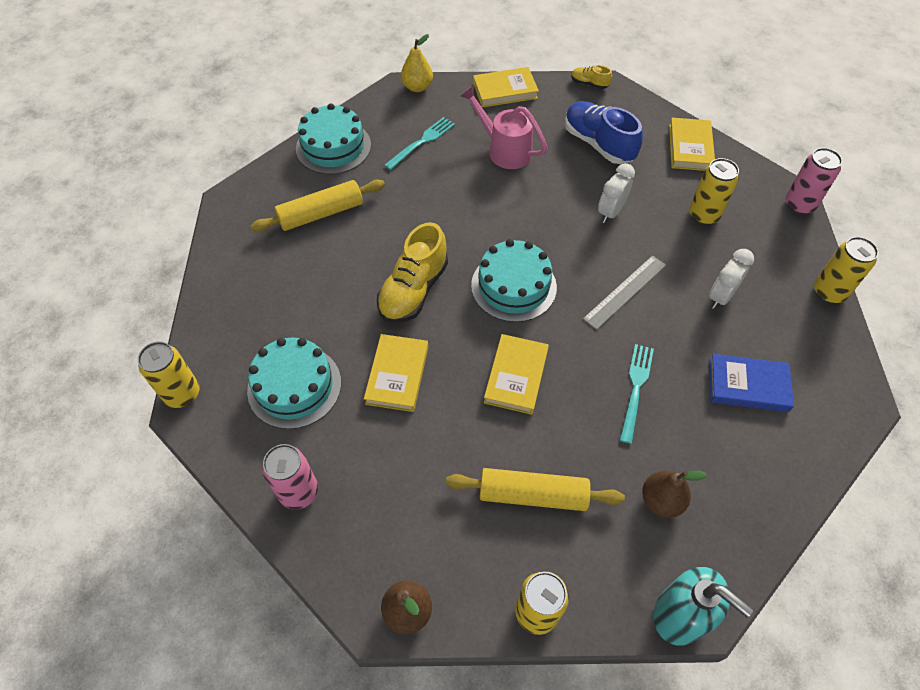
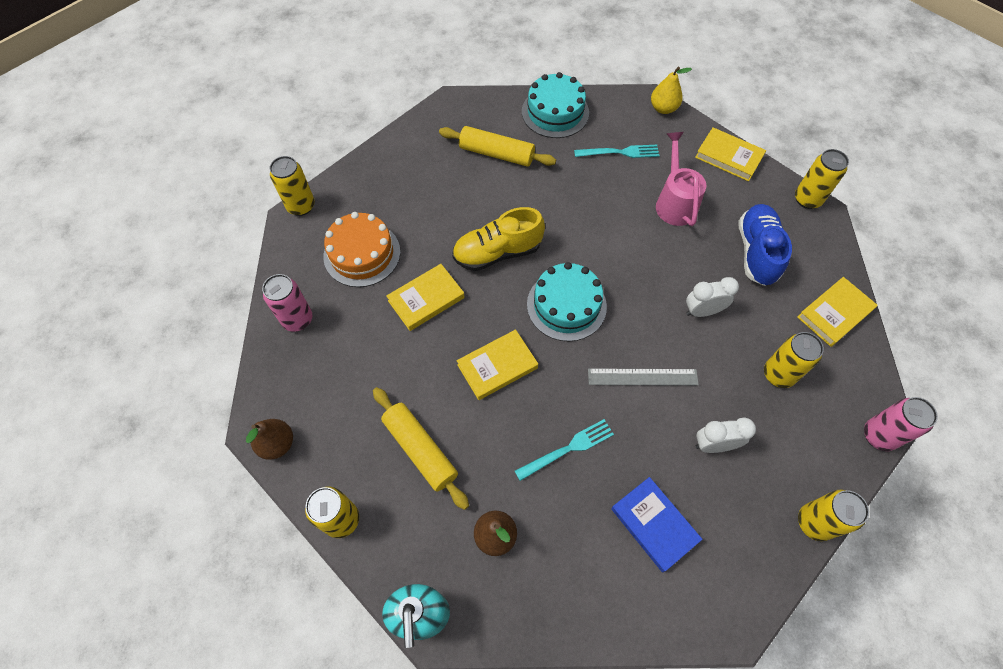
camera: 45 degrees right, 5 degrees up
turquoise cake [247,337,341,429] -> orange cake [323,212,400,287]
yellow shoe [571,65,612,89] -> yellow can [795,149,849,209]

